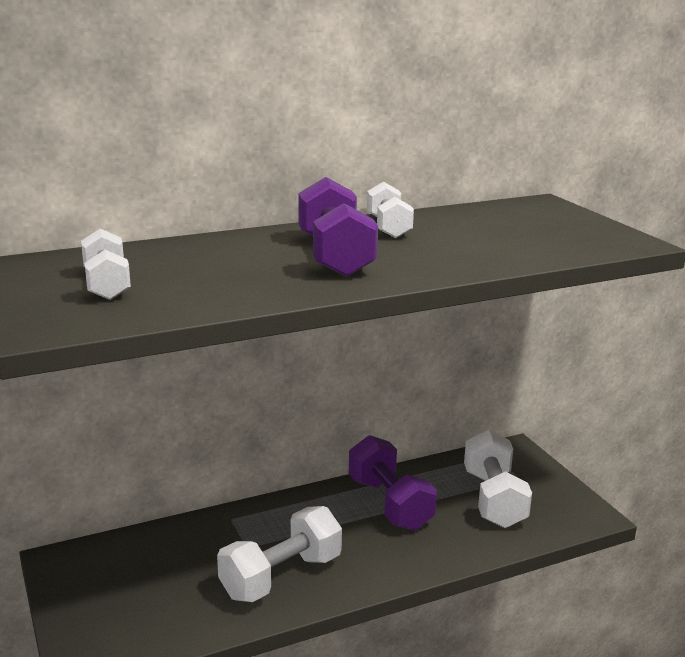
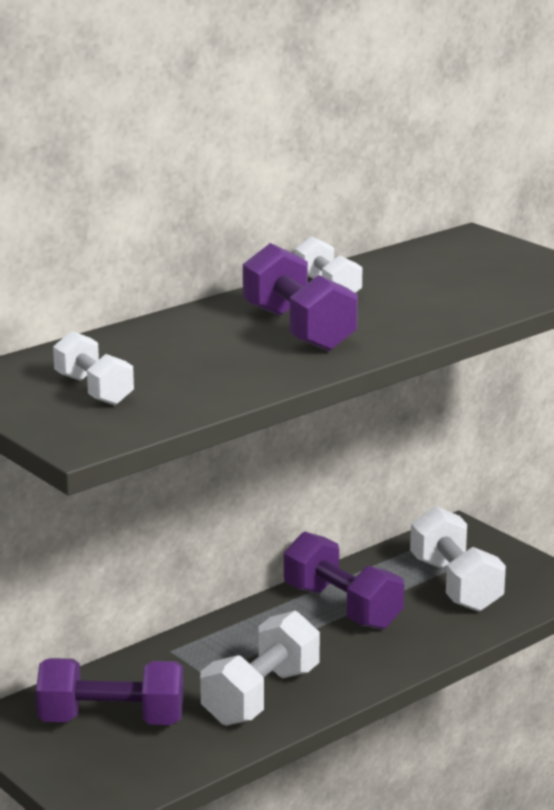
camera: 15 degrees left, 0 degrees up
none -> purple dumbbell [36,658,184,725]

